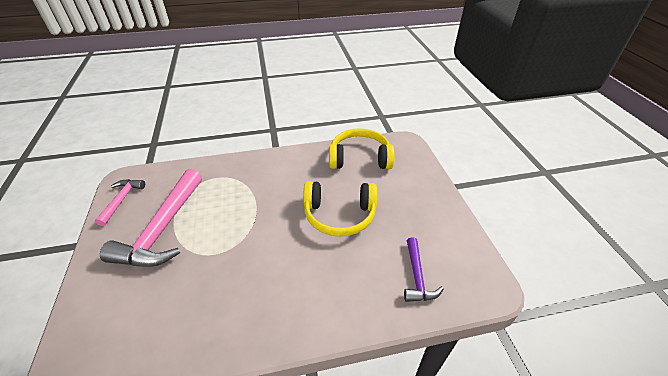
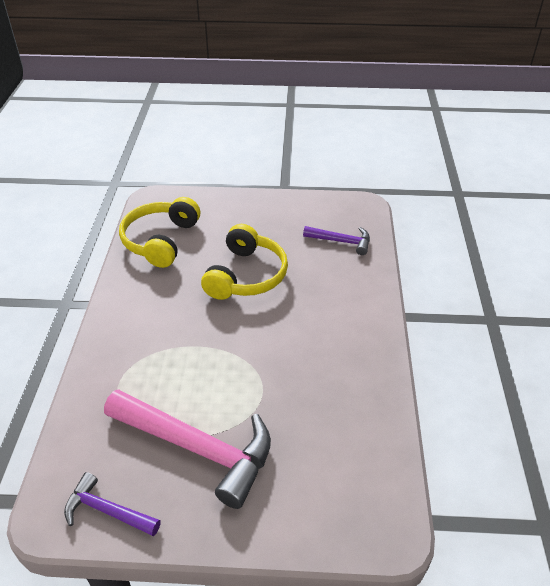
camera: 75 degrees left, 0 degrees up
pink hammer [95,179,145,226] -> purple hammer [64,472,161,536]

